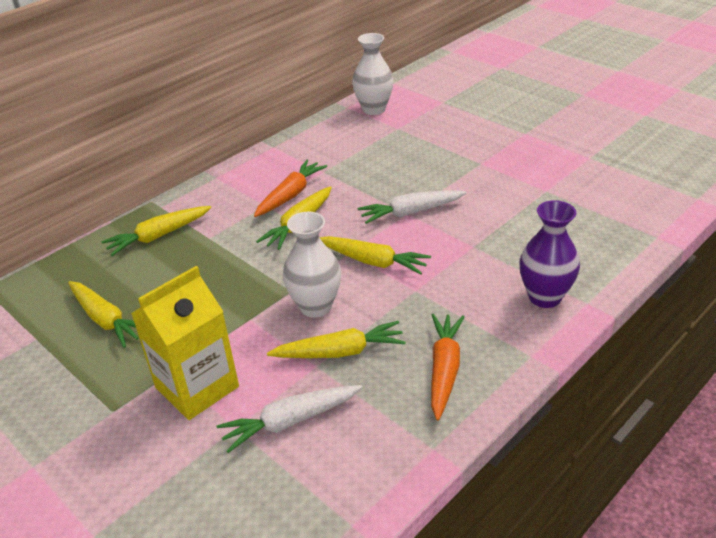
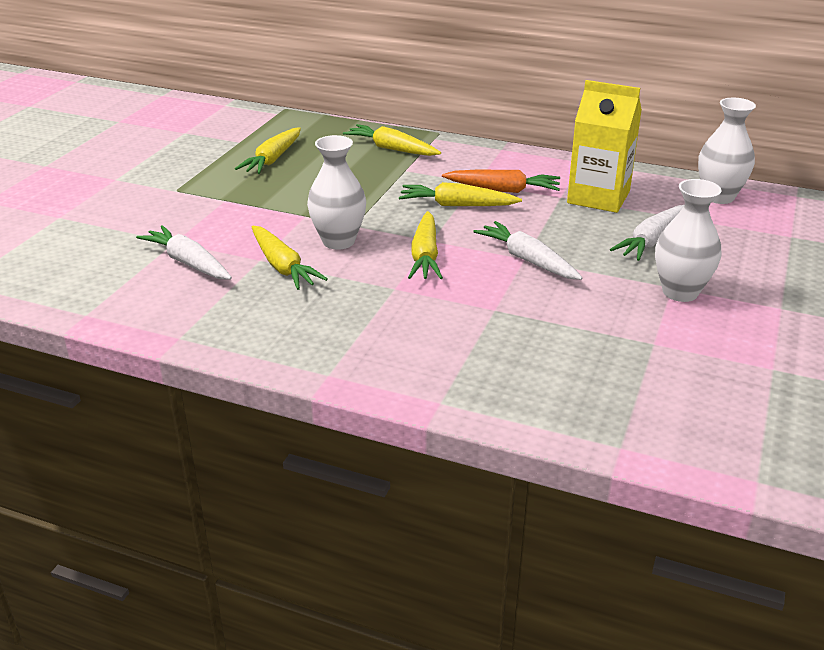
camera: 65 degrees right, 5 degrees down
yellow carton [131,266,239,420] -> yellow carton moved to [567,80,642,213]
orange carrot [431,314,464,421] -> none
purple vase [519,200,580,308] -> none
none -> white carrot [610,205,684,261]
none -> white vase [655,179,722,302]

